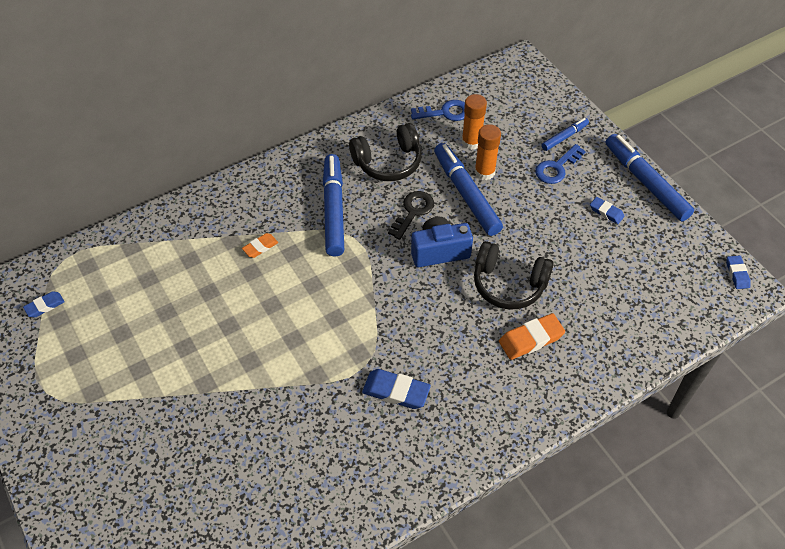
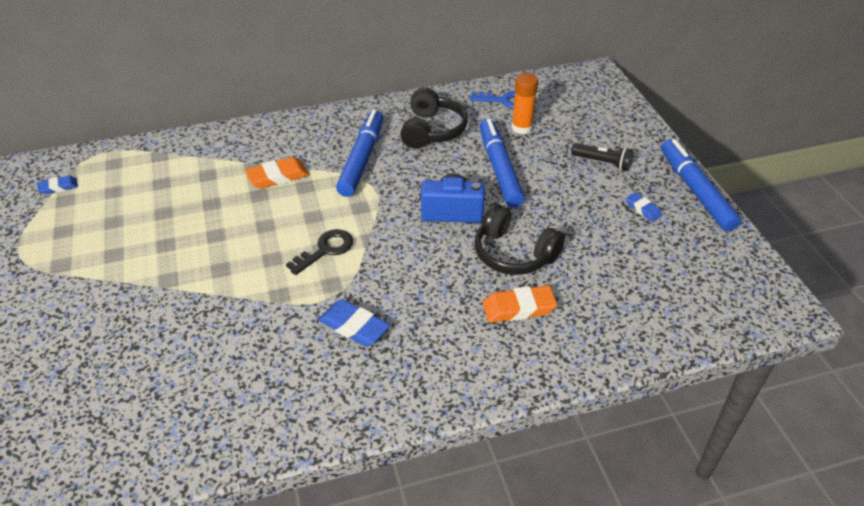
camera: 15 degrees right, 10 degrees down
orange eraser [242,233,278,258] -> orange eraser [245,157,309,189], size x1.66
black headphones [349,123,421,181] -> black headphones turned 75 degrees counterclockwise [400,88,468,149]
black key [388,191,434,240] -> black key moved to [286,229,353,275]
orange glue stick [475,124,501,180] -> none
blue key [535,144,586,184] -> black flashlight [571,143,633,171]
blue marker [542,118,589,151] -> none
blue eraser [726,255,751,289] -> none

